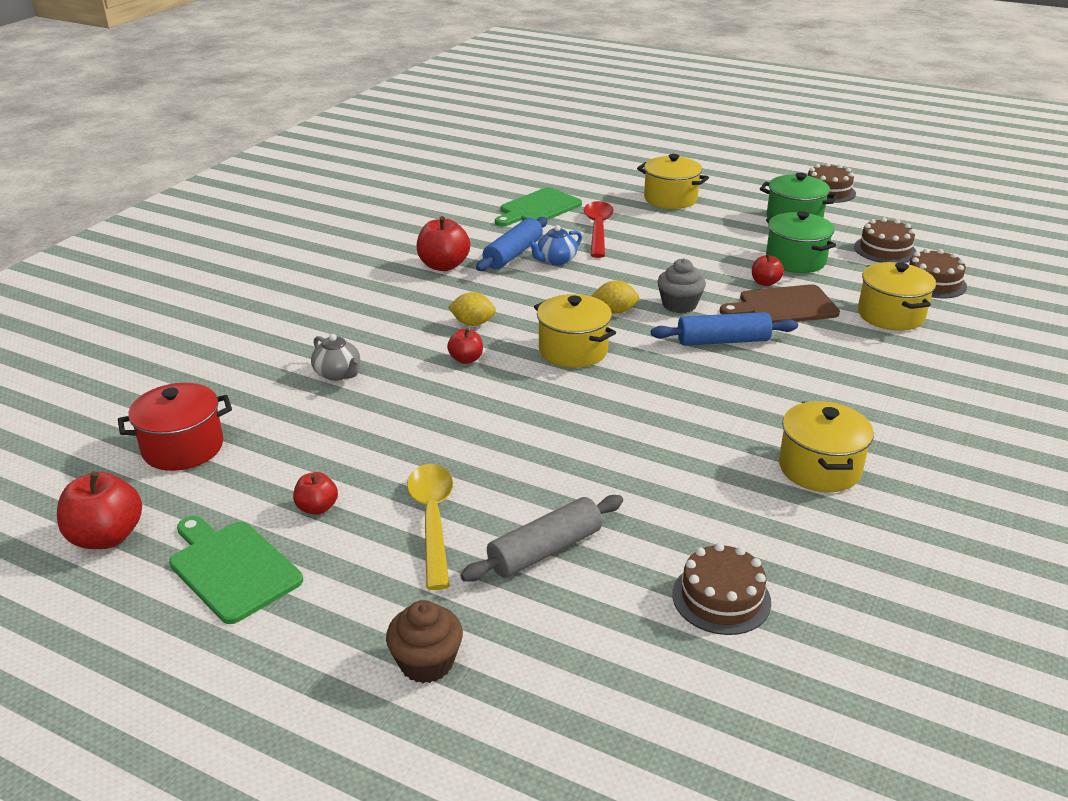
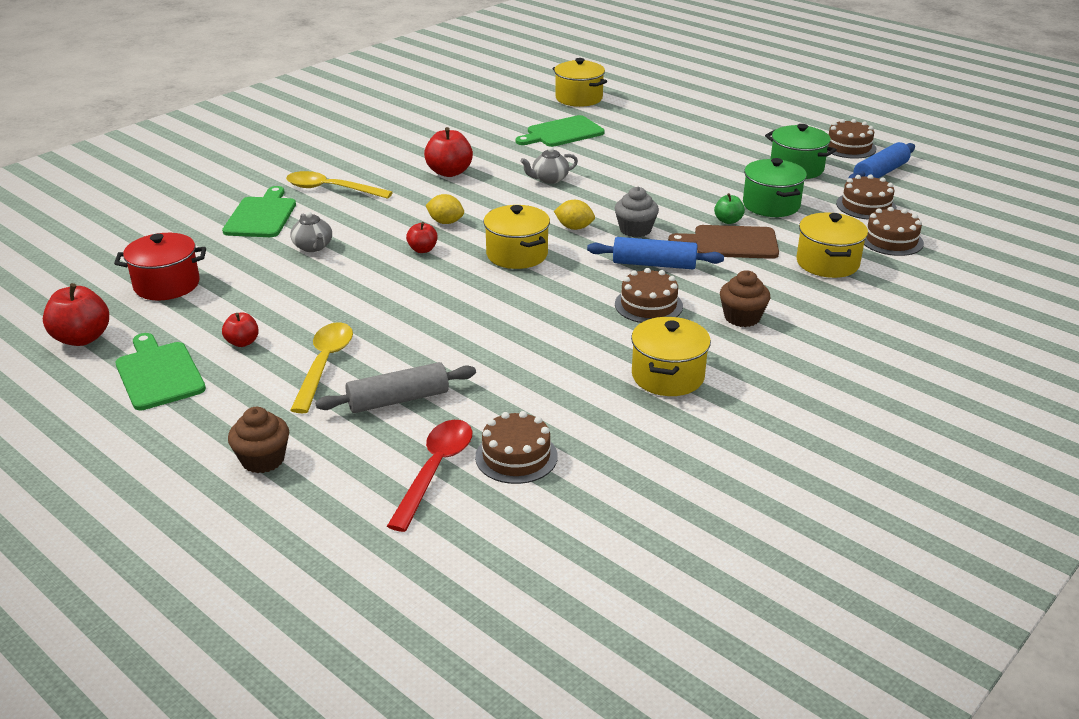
camera: 15 degrees right, 0 degrees up
blue rolling pin [476,217,548,271] -> blue rolling pin moved to [848,142,915,179]
blue teapot [529,225,582,265] -> grey teapot [520,147,578,184]
red spoon [584,201,614,258] -> red spoon moved to [387,420,472,532]
yellow pot [637,154,709,209] -> yellow pot moved to [553,58,607,107]
red apple [752,254,784,286] -> green apple [714,193,745,224]
none -> green cutting board [222,186,296,237]
none -> yellow spoon [286,171,393,199]
none -> brown cake [615,268,683,323]
none -> brown cupcake [720,270,770,327]

